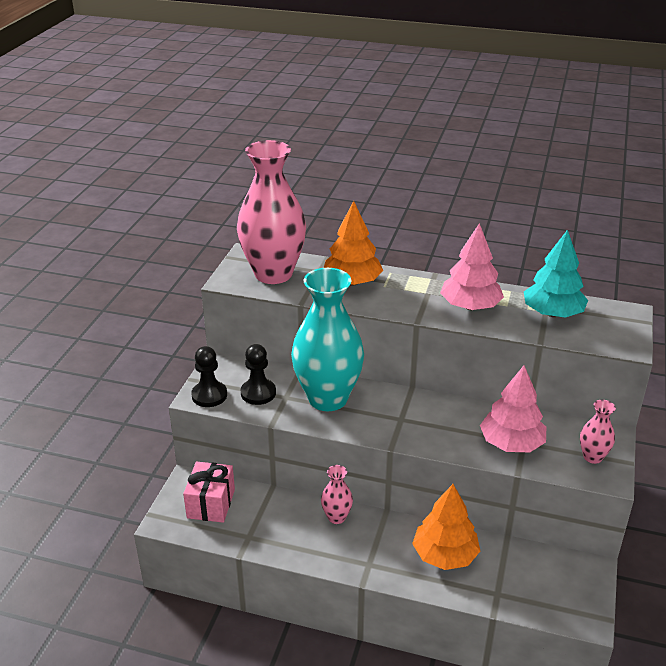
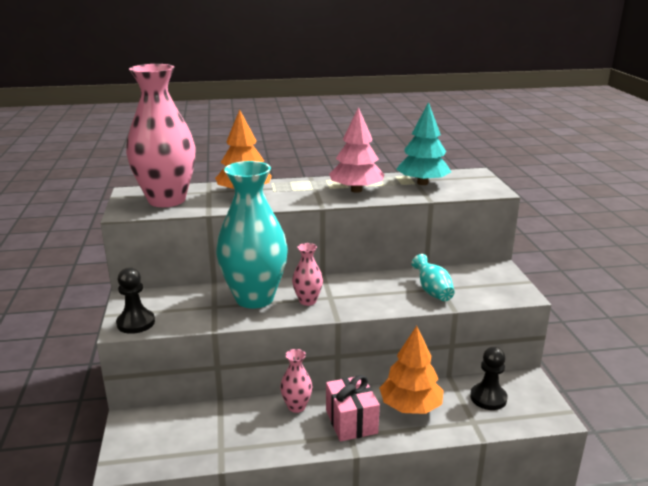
camera: 25 degrees left, 10 degrees down
pink gift [183,462,235,523] -> pink gift moved to [326,375,380,441]
black pawn [241,344,276,405] -> black pawn moved to [470,347,508,410]
pink tree [480,366,546,452] -> turquoise vase [411,254,455,301]
pink vase [580,400,616,464] -> pink vase moved to [292,243,323,306]

